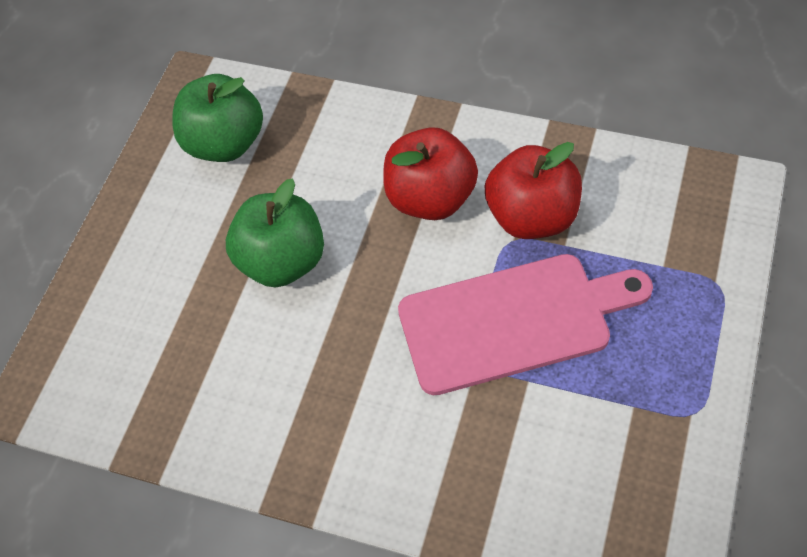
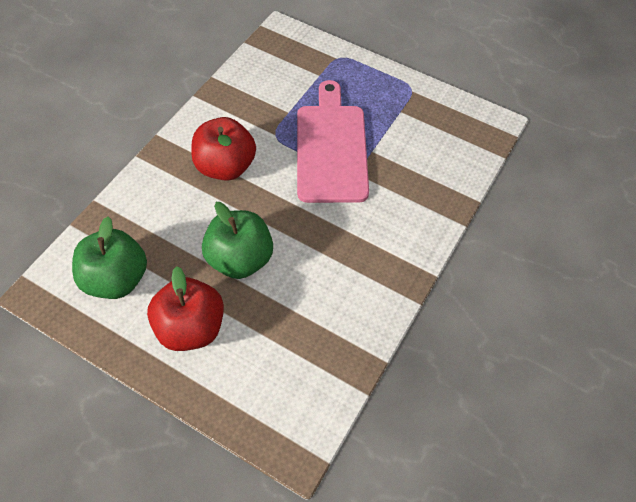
camera: 85 degrees left, 0 degrees up
red apple [485,142,582,239] -> red apple moved to [147,266,224,351]

